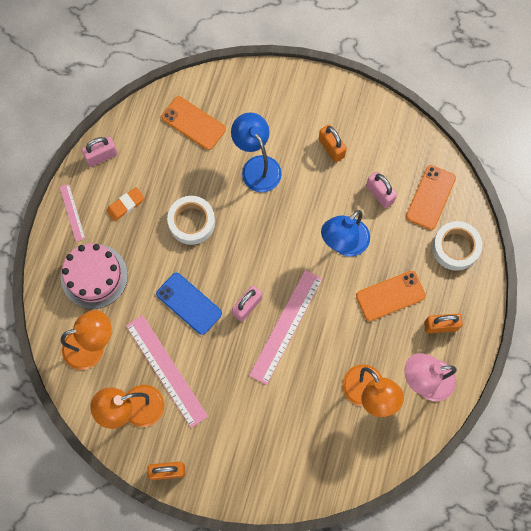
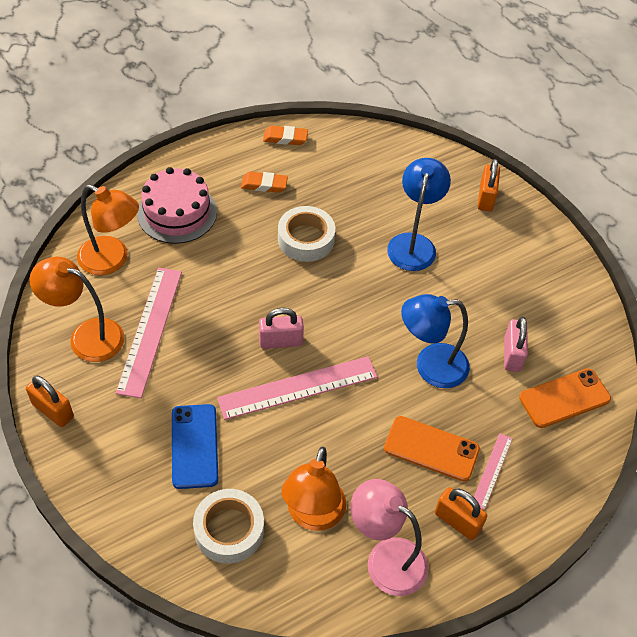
camera: 40 degrees right, 20 degrees down
pink ruler [60,184,85,242] -> pink ruler moved to [474,433,513,510]
pink padlock [82,136,118,167] -> orange eraser [263,126,308,145]
blue phone [156,273,222,335] -> blue phone moved to [172,404,218,489]
orange phone [161,96,226,150] -> none
orange padlock [319,125,347,162] -> orange padlock moved to [478,159,500,211]
white tape [432,221,482,271] -> white tape moved to [193,489,264,564]

